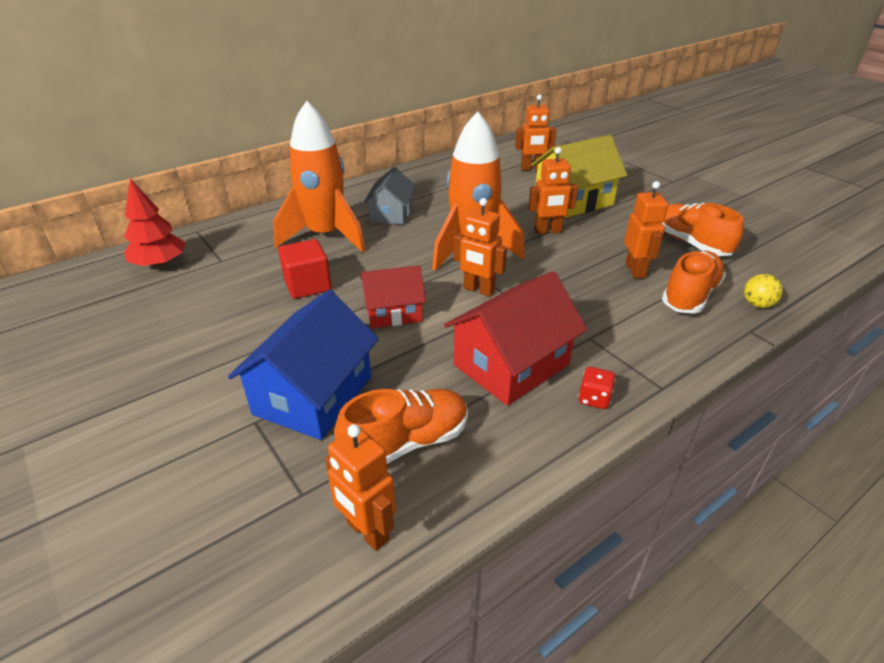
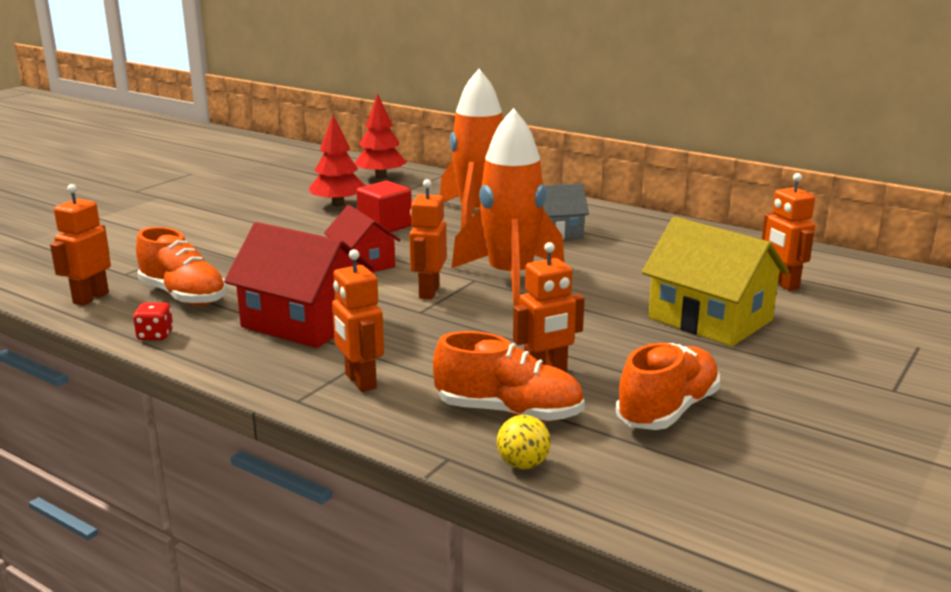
camera: 70 degrees right, 15 degrees down
blue house [228,290,379,440] -> none
orange robot [528,147,578,234] -> orange robot moved to [332,249,384,392]
red dice [578,367,616,409] -> red dice moved to [133,302,173,340]
none -> red tree [308,115,366,207]

